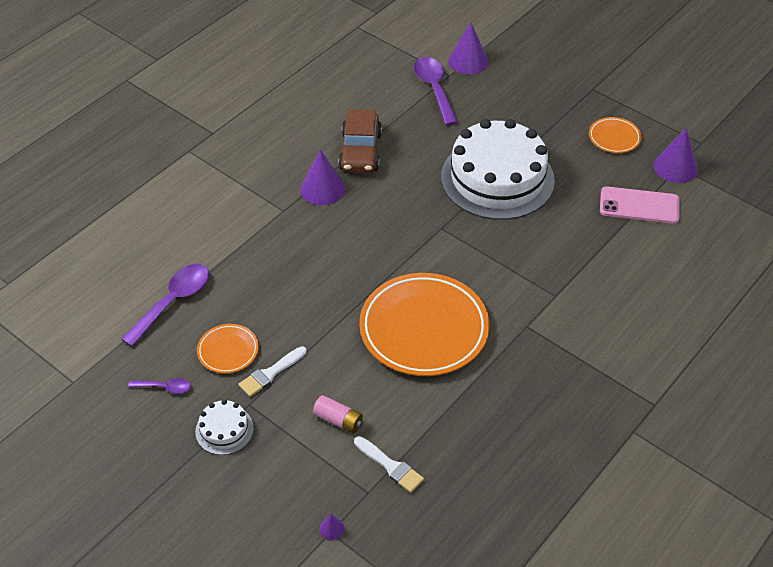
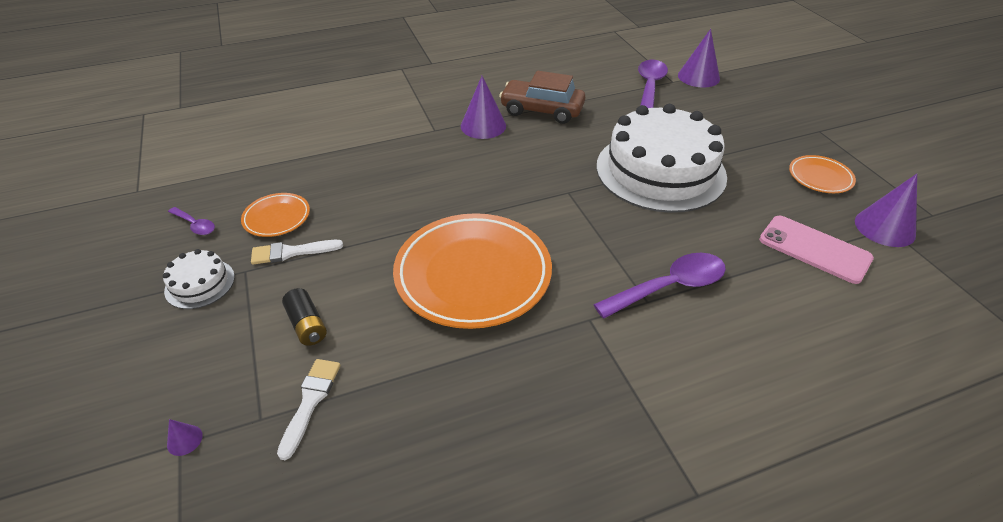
camera: 30 degrees right, 5 degrees down
purple spoon [121,264,209,347] -> purple spoon moved to [593,253,726,319]
pink battery [313,395,363,434] -> black battery [282,288,327,346]
brown car [338,109,382,173] -> brown car turned 75 degrees clockwise [499,71,585,124]
white brush [354,436,424,493] -> white brush turned 150 degrees counterclockwise [277,359,340,460]

